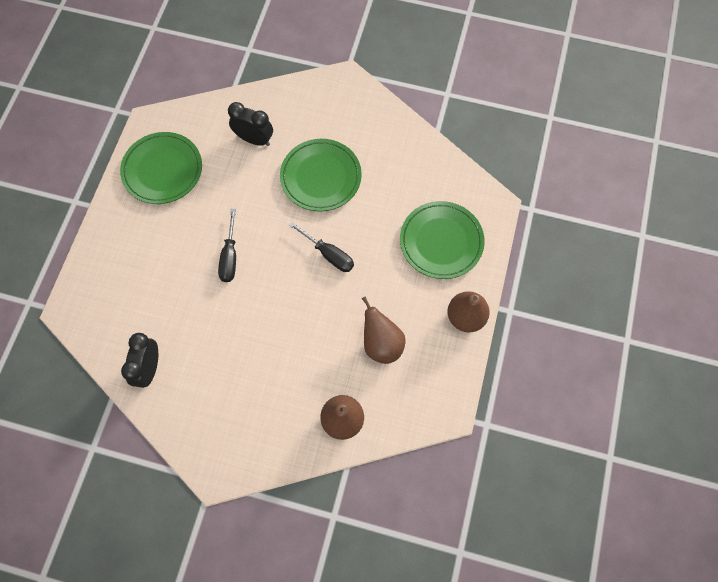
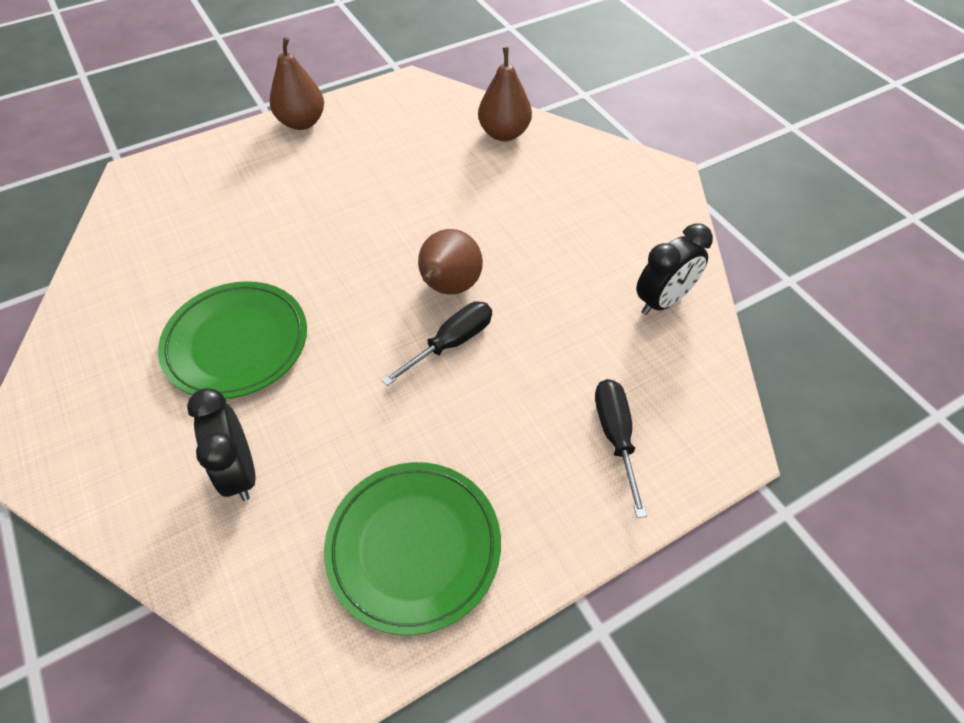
camera: 135 degrees left, 15 degrees down
black screwdriver [289,222,354,272] -> black screwdriver moved to [595,379,647,518]
brown pear [362,296,406,364] -> brown pear moved to [418,229,483,295]
green plate [400,201,485,279] -> none

